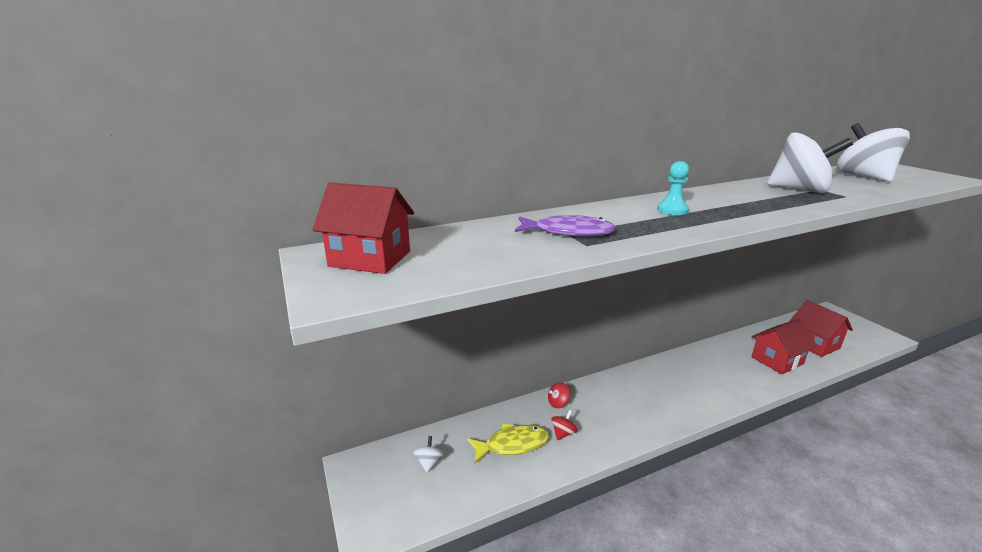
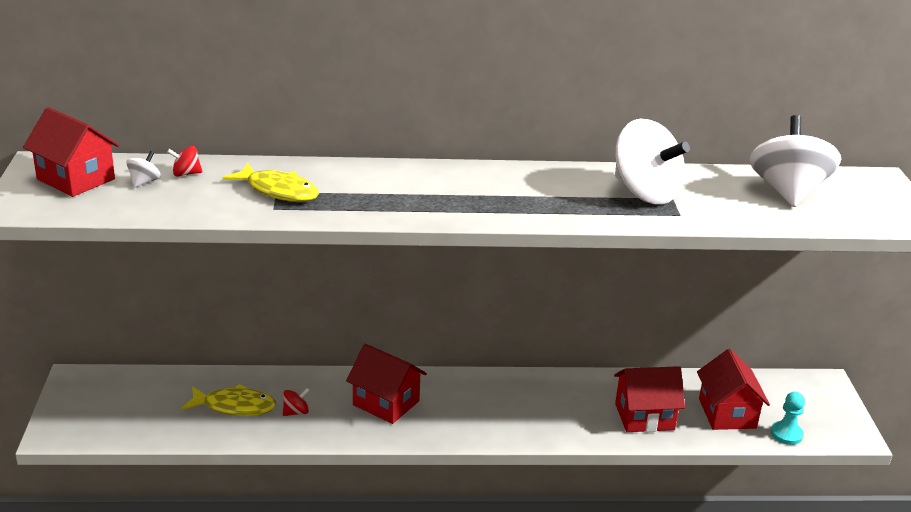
camera: 20 degrees right, 5 degrees up
white spinning top [413,436,444,472] -> white spinning top moved to [126,151,161,187]
purple fish [515,215,616,237] -> yellow fish [222,163,319,202]
red spinning top [548,382,570,408] -> red spinning top moved to [167,146,202,177]
turquoise pawn [657,161,689,215] -> turquoise pawn moved to [771,392,805,445]
none -> red house [346,344,427,424]

